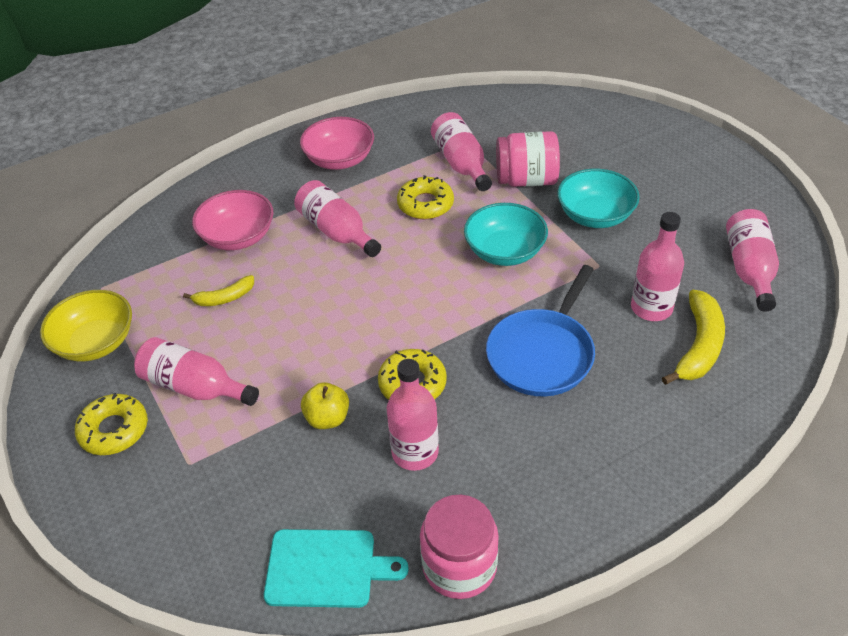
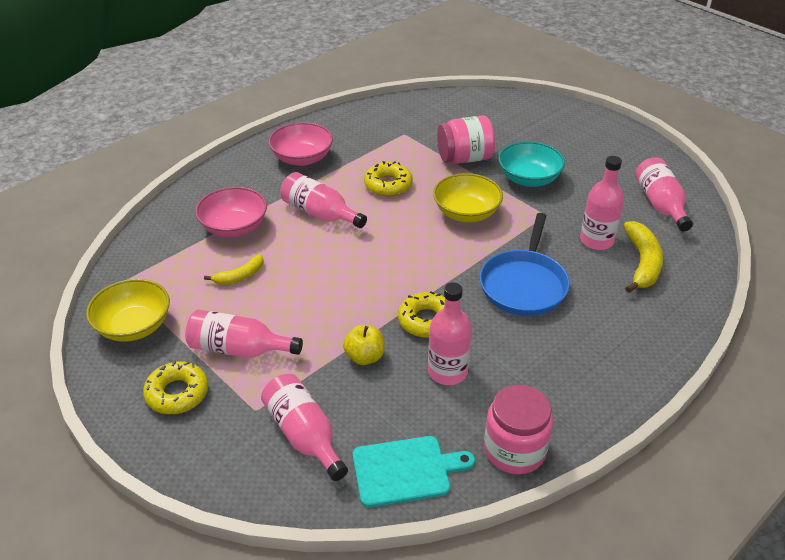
camera: 15 degrees left, 5 degrees down
pink bottle [431,112,492,191] -> pink bottle moved to [261,374,348,481]
turquoise bowl [464,203,548,266] -> yellow bowl [433,173,503,222]

